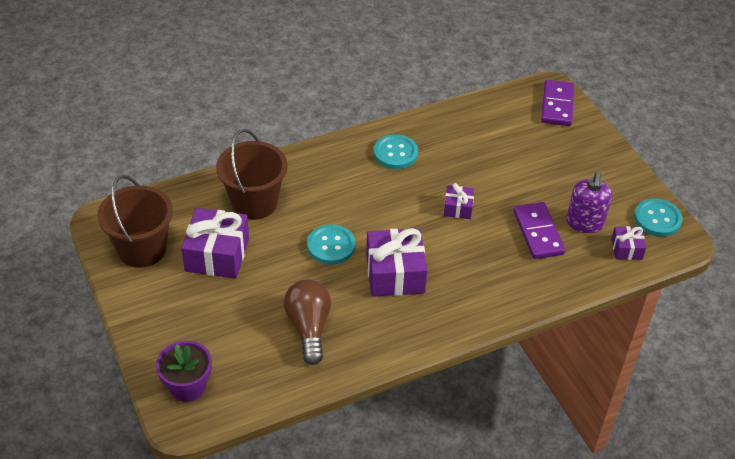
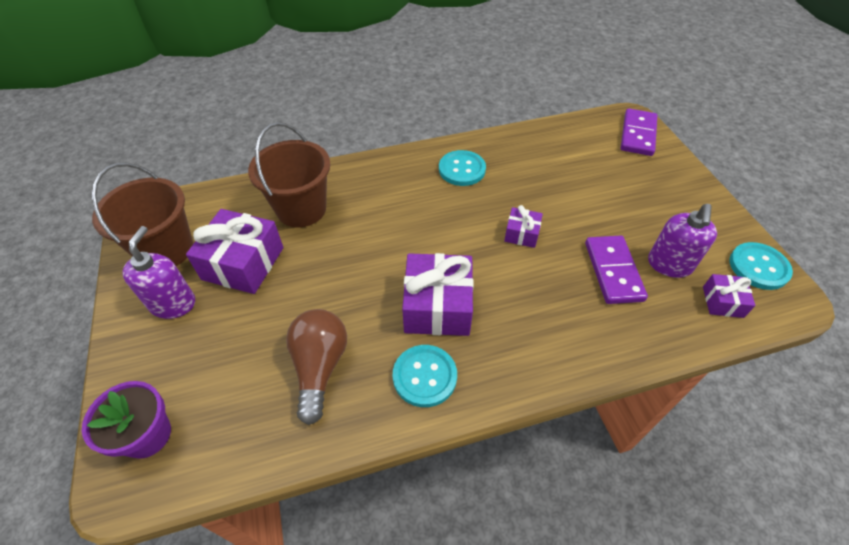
camera: 10 degrees right, 5 degrees up
turquoise button [307,224,355,264] -> turquoise button moved to [393,345,457,407]
none -> purple soap dispenser [122,226,195,319]

